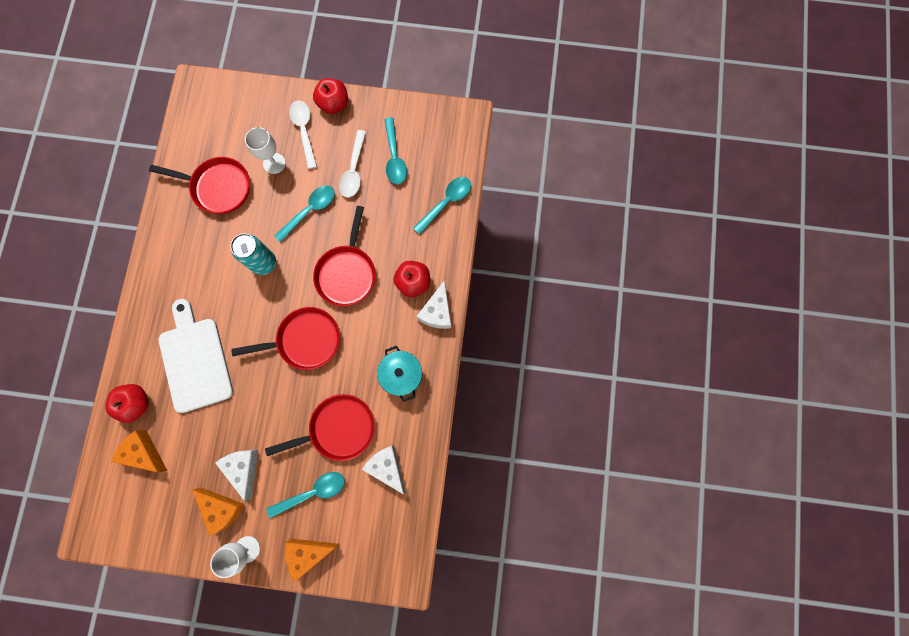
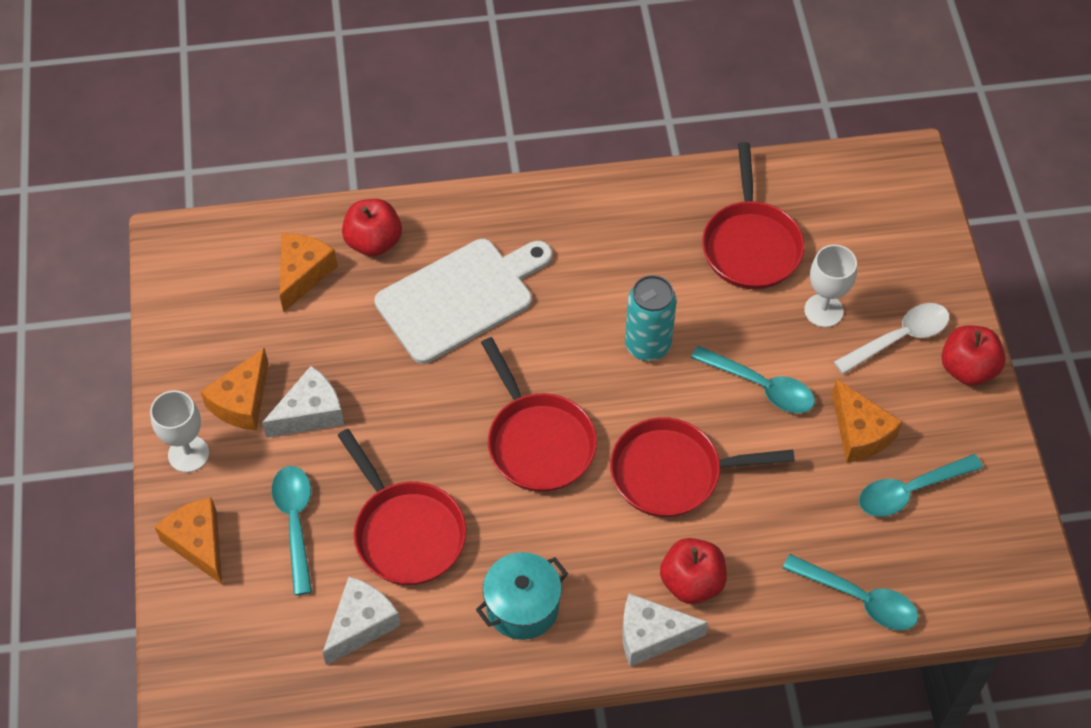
camera: 75 degrees right, 20 degrees down
turquoise spoon [266,472,345,518] -> turquoise spoon turned 150 degrees counterclockwise [272,466,312,595]
white spoon [339,130,366,198] -> orange cheese [832,379,902,463]

